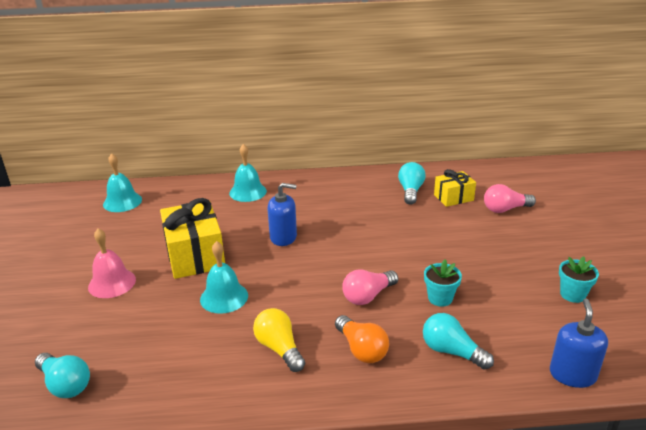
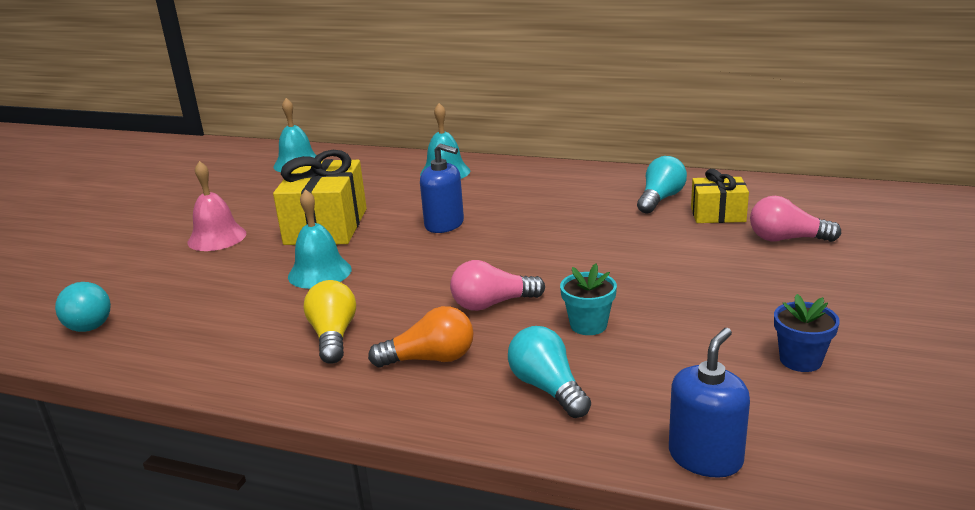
camera: 25 degrees right, 5 degrees down
orange light bulb [335,315,389,363] -> orange light bulb turned 90 degrees counterclockwise [368,306,474,367]
turquoise flower pot [559,256,599,303] -> blue flower pot [774,294,840,372]

